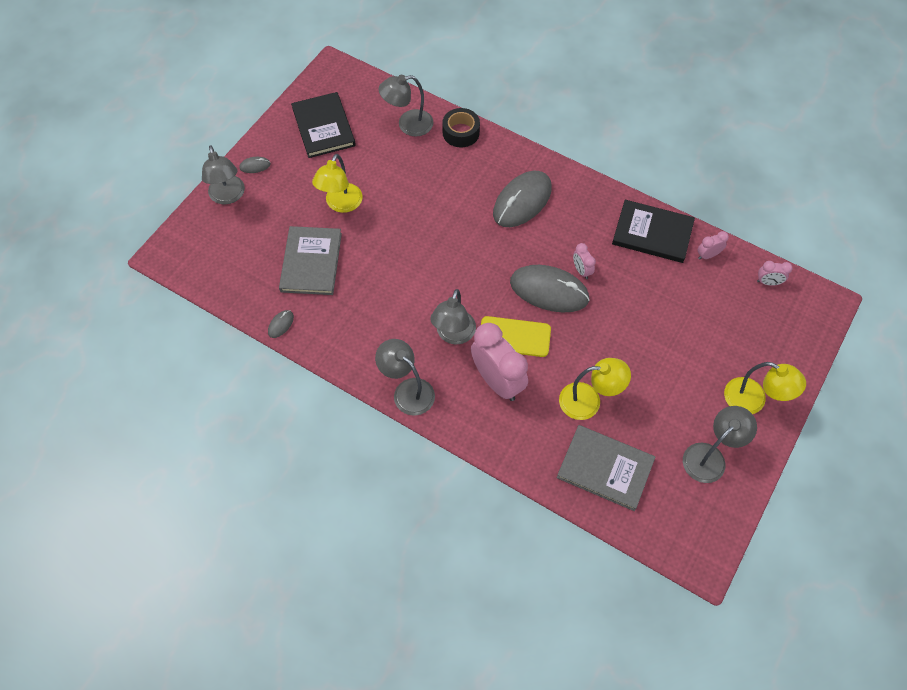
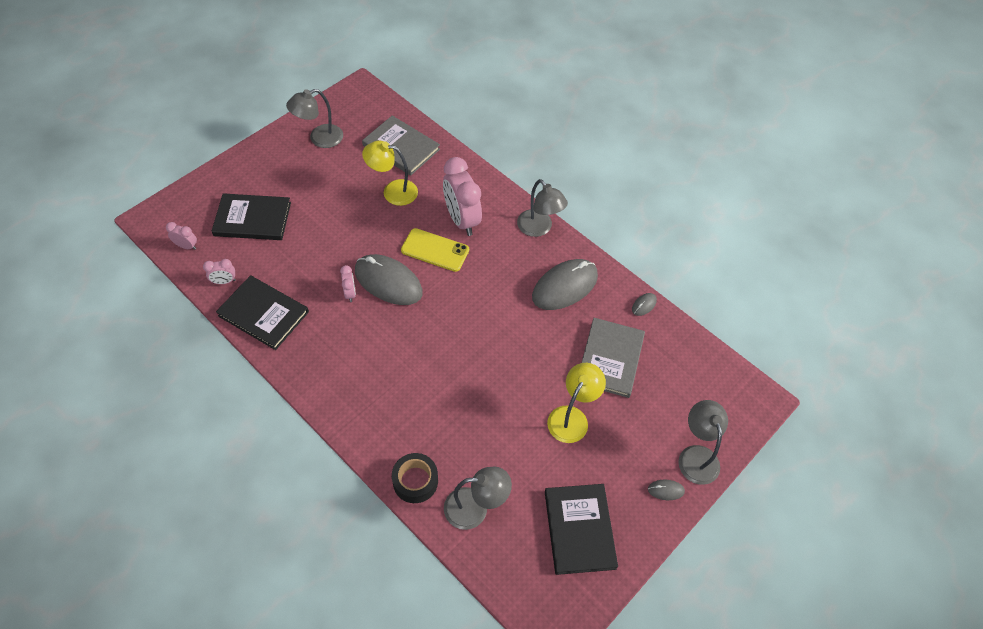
camera: 170 degrees left, 5 degrees down
grey lamp [430,289,476,345] -> none
grey mouse [493,171,552,227] -> grey mouse moved to [532,259,598,310]
yellow lamp [724,362,806,414] -> none
none -> black book [212,193,291,240]

